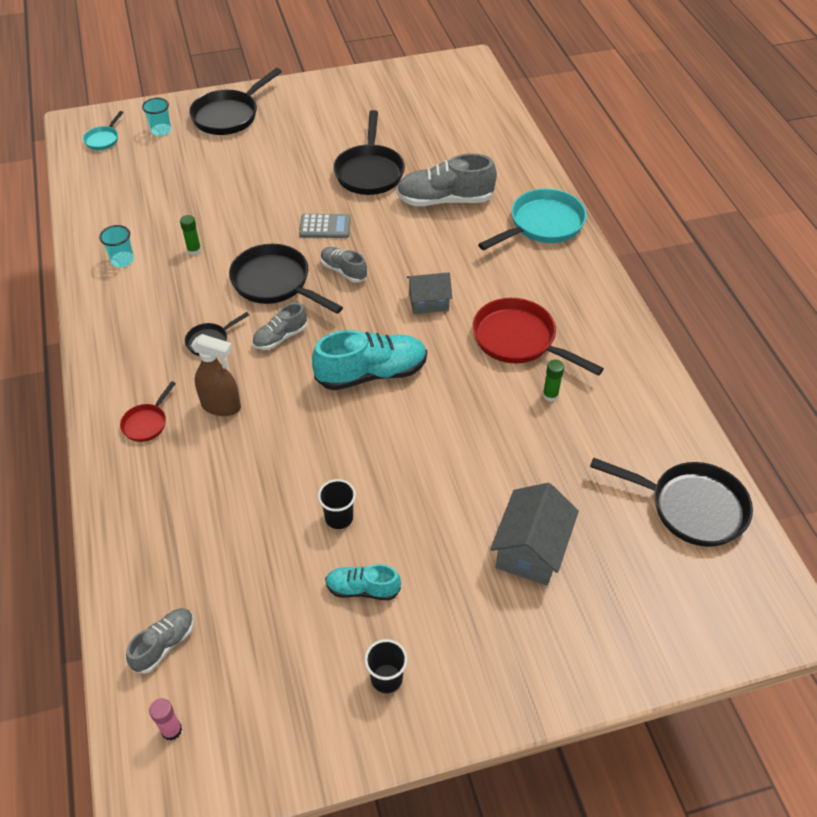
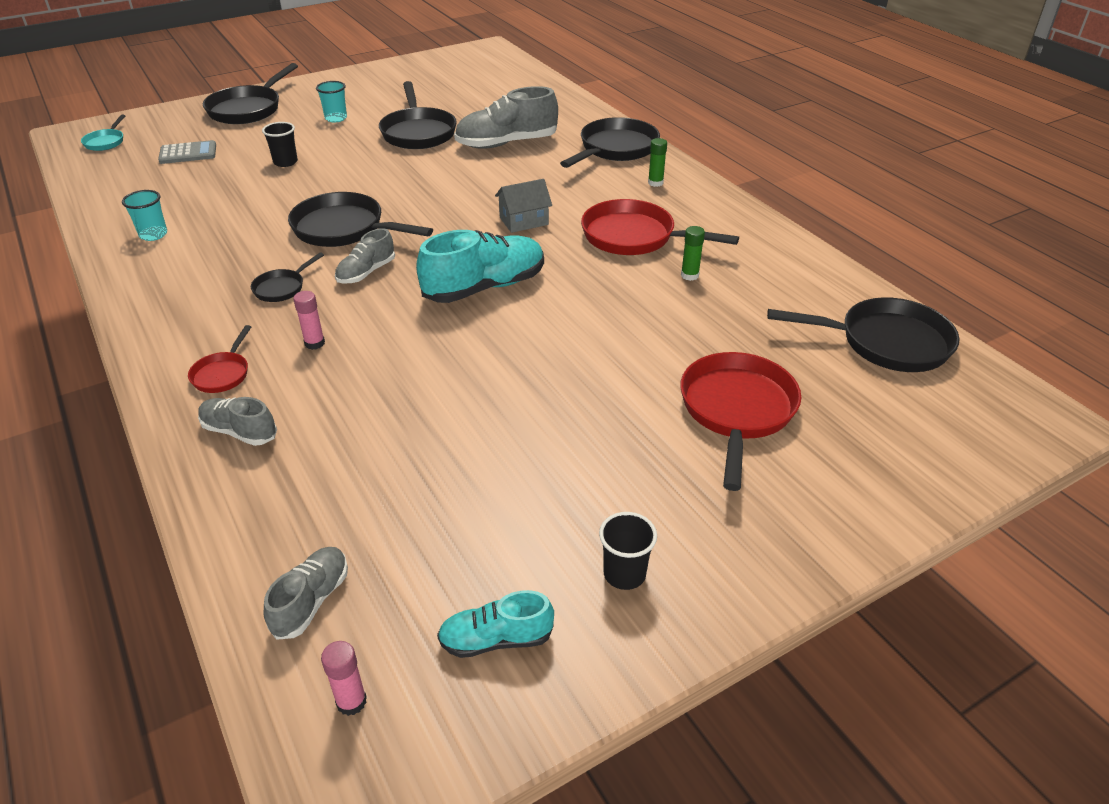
camera: 15 degrees left, 10 degrees down
turquoise cup [142,98,171,136] -> turquoise cup moved to [316,81,347,122]
green glue stick [180,215,201,255] -> green glue stick moved to [648,138,667,187]
brown spray bottle [191,334,241,416] -> pink glue stick [293,291,325,350]
grey calculator [299,214,351,238] -> grey calculator moved to [158,140,216,164]
black cup [318,479,356,529] -> black cup moved to [262,122,298,167]
grey shoe [320,247,368,283] -> grey shoe moved to [198,397,277,446]
turquoise shoe [325,564,401,600] -> turquoise shoe moved to [437,590,554,658]
turquoise pan [478,188,587,250] -> black pan [560,117,660,168]
grey house [490,483,579,586] -> red pan [680,352,801,491]

